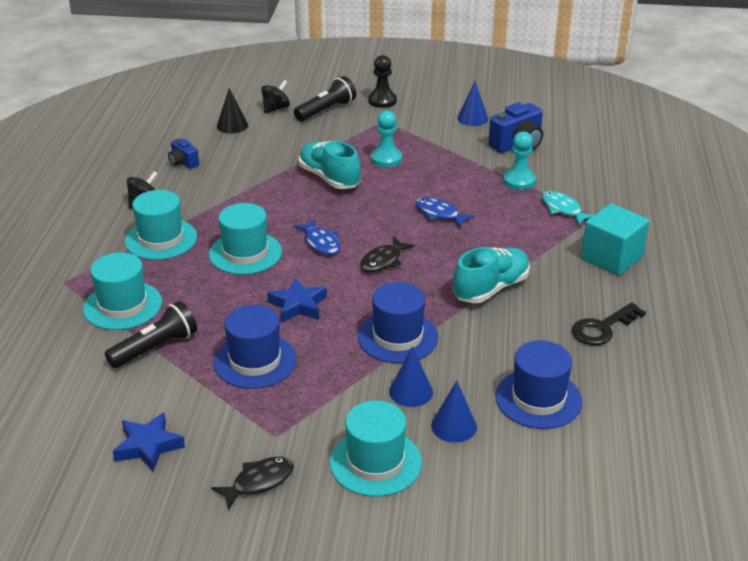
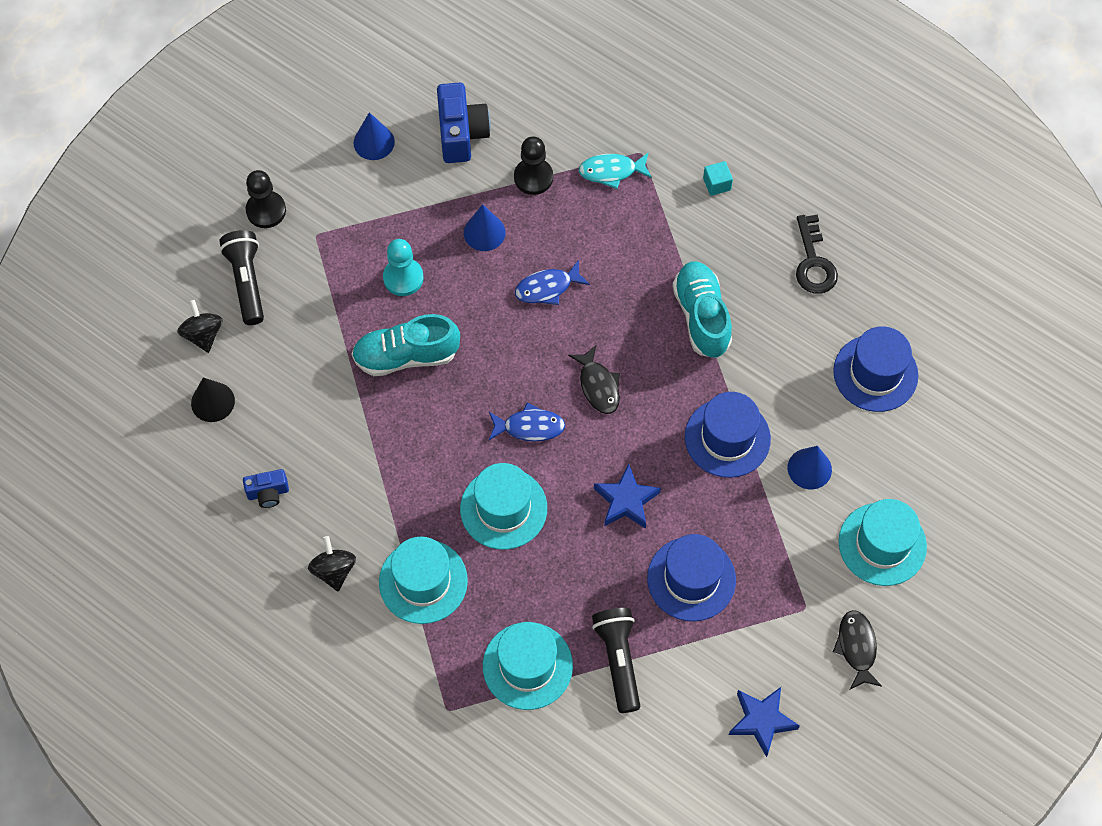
camera: 60 degrees left, 30 degrees up
blue cone [431,380,477,443] -> blue cone moved to [464,204,506,251]
turquoise pawn [503,131,536,190] -> black pawn [514,137,553,195]
turquoise cube [581,204,649,275] -> turquoise cube [703,161,733,196], size x0.45

